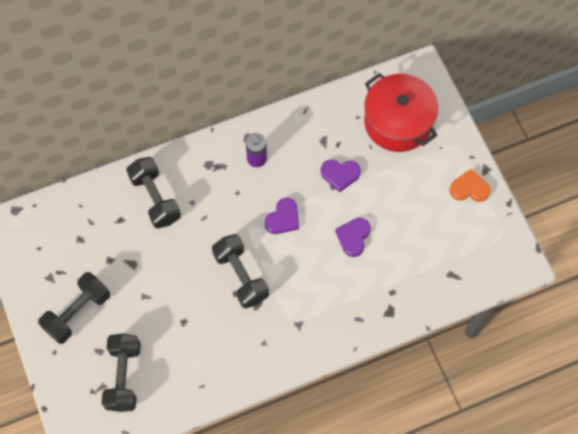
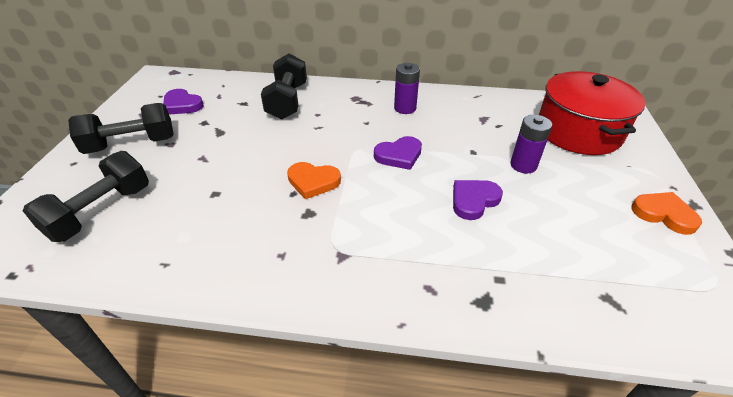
camera: 30 degrees right, 25 degrees down
black dumbbell [212,234,269,308] -> orange heart [287,162,341,199]
purple heart [321,160,361,193] -> purple heart moved to [163,89,204,114]
none -> purple battery [510,115,552,173]

